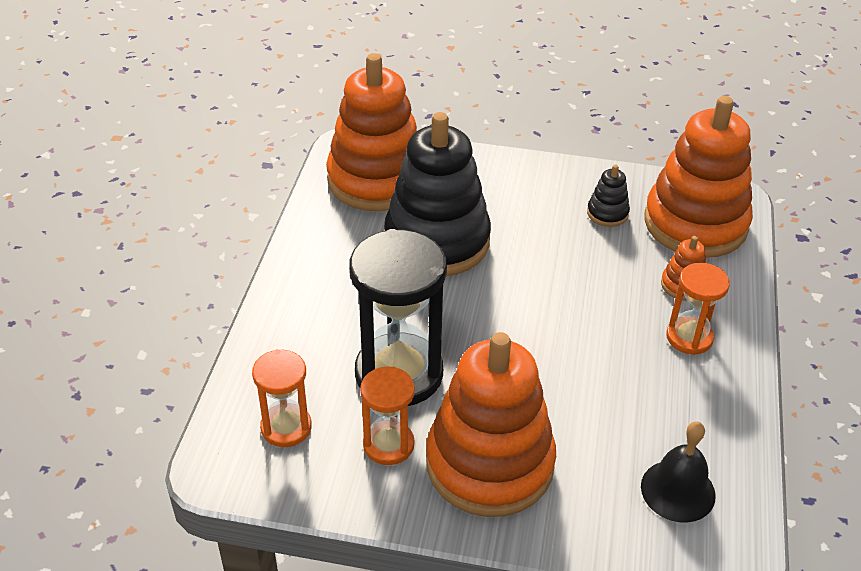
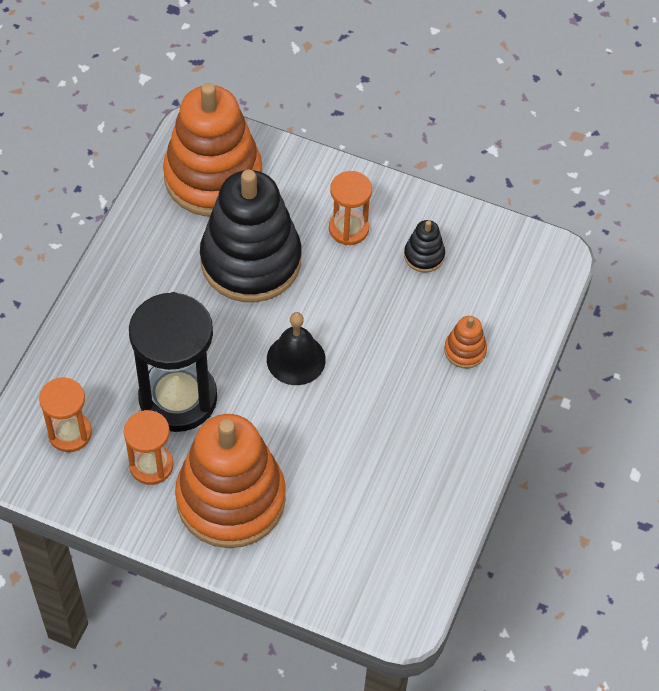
camera: 10 degrees right, 15 degrees up
black bell [641,421,716,523] -> black bell moved to [267,312,326,385]
orange stacking toy [644,96,753,258] -> none
orange hourglass [666,263,730,355] -> orange hourglass moved to [329,171,372,245]

